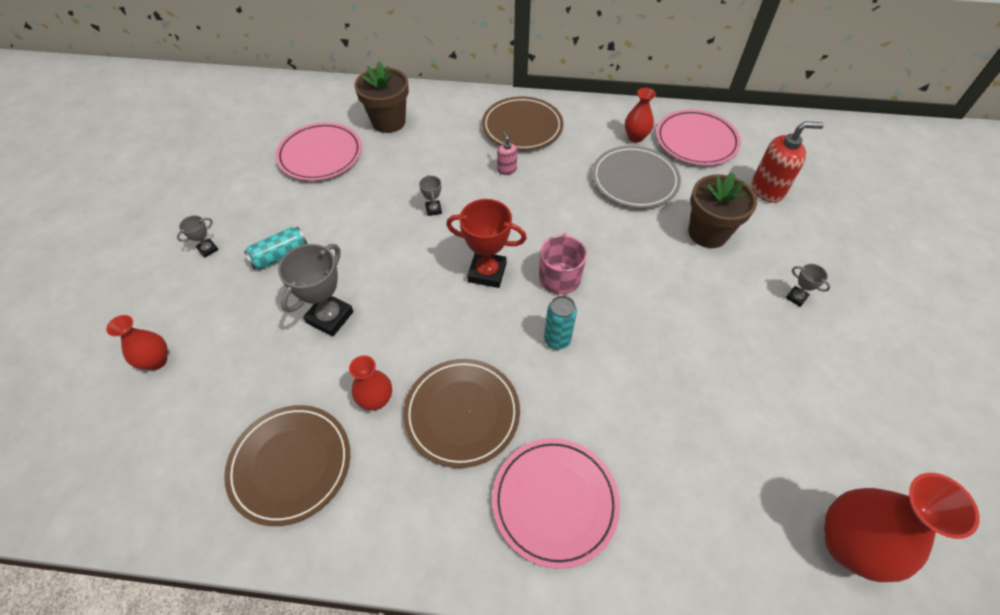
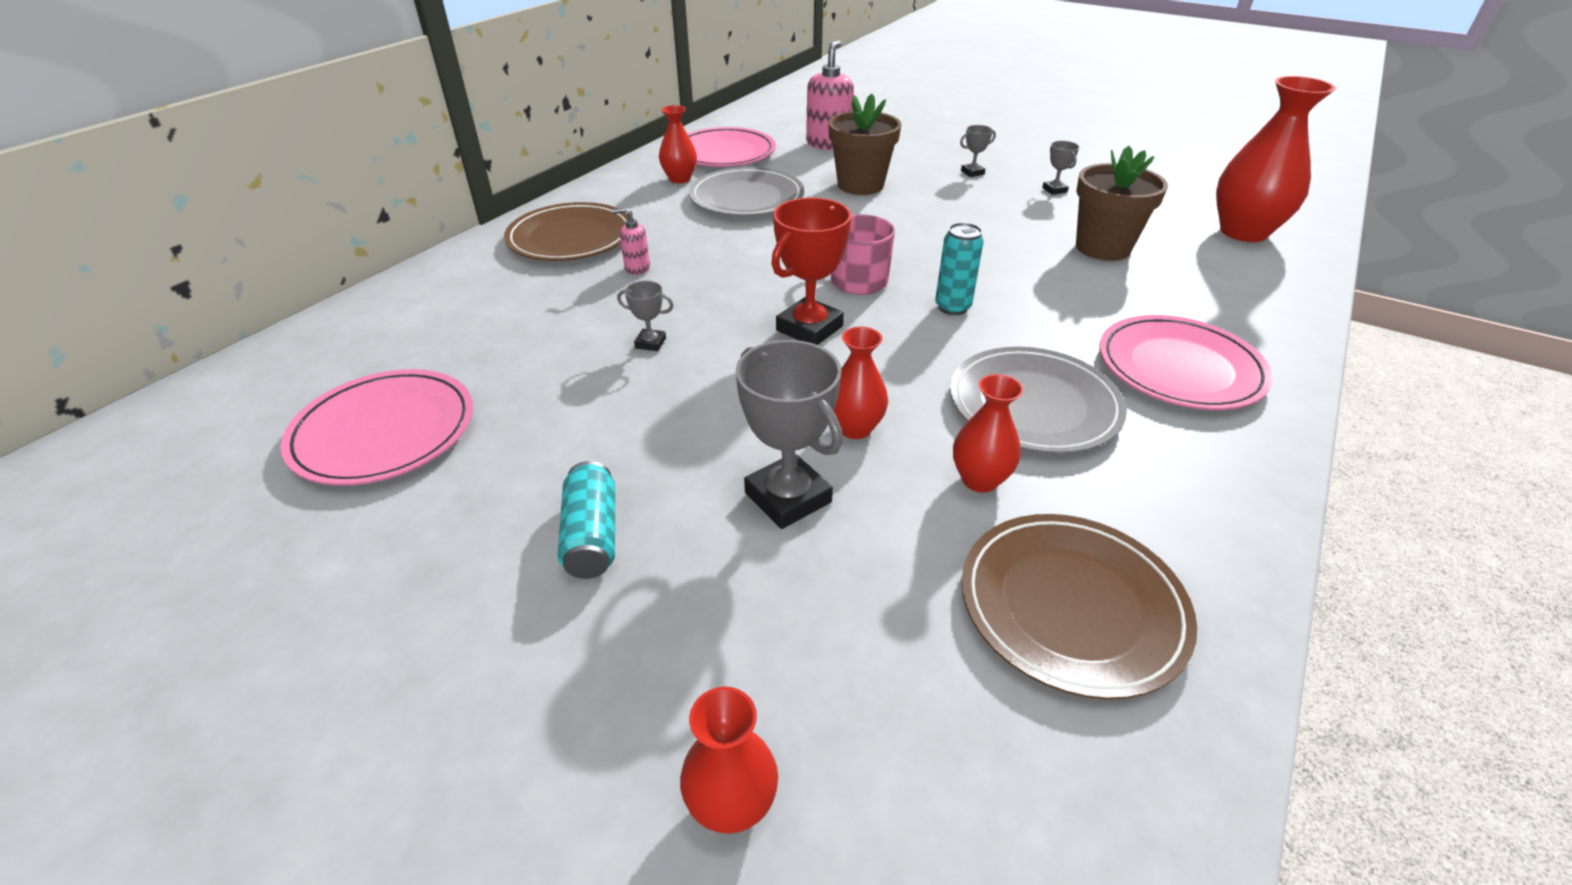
camera: 65 degrees left, 15 degrees down
grey trophy [177,215,219,258] -> grey trophy moved to [1042,141,1079,195]
brown flower pot [354,61,409,133] -> brown flower pot moved to [1076,146,1168,261]
brown plate [403,359,520,468] -> grey plate [950,347,1127,454]
red soap dispenser [751,121,824,203] -> pink soap dispenser [806,40,854,150]
none -> red vase [834,326,888,439]

